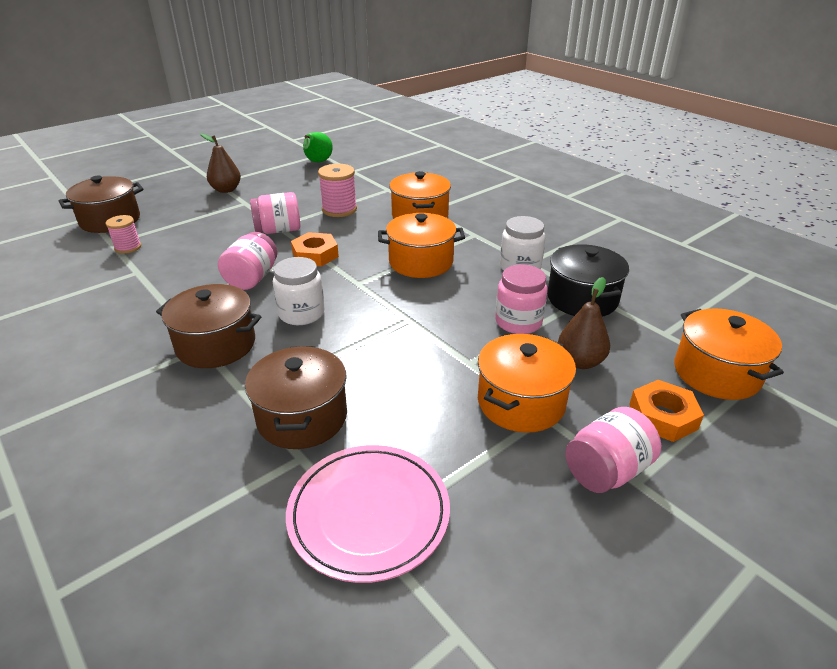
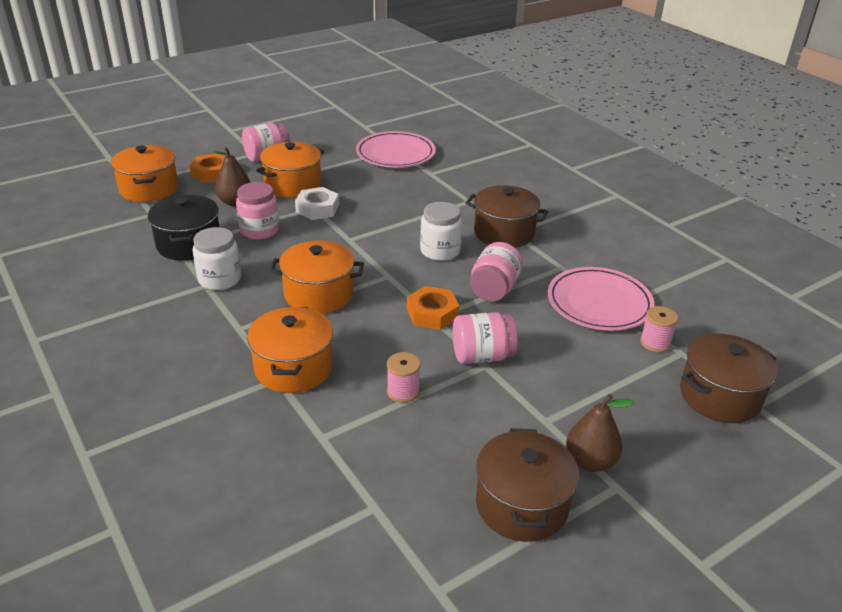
camera: 175 degrees left, 0 degrees up
brown pot [245,346,347,449] -> brown pot moved to [476,428,579,542]
green pear [303,132,333,162] -> none
pink spool [318,164,357,217] -> pink spool [387,352,421,403], size x0.65
none -> white nut [295,187,339,220]
none -> pink plate [548,267,655,331]

